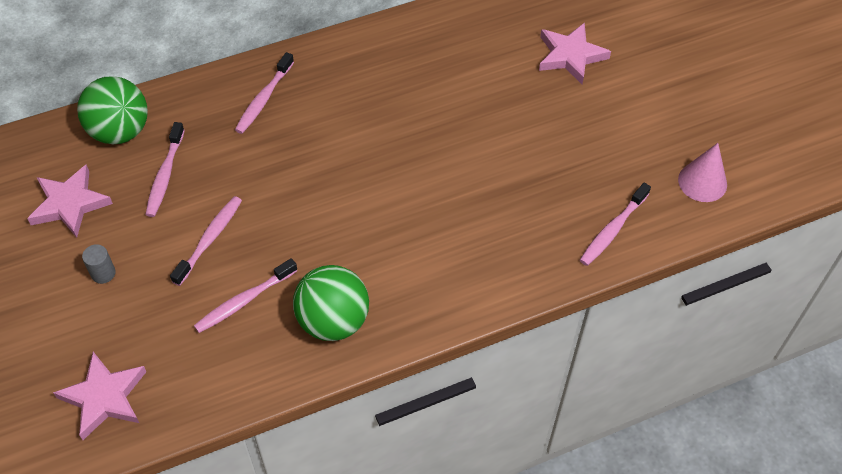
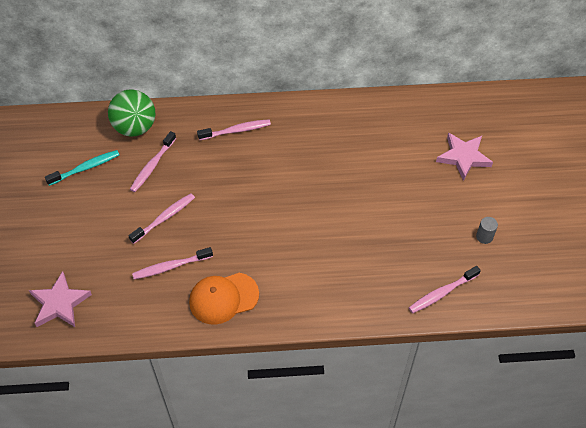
camera: 20 degrees right, 0 degrees up
pink star [27,165,113,238] -> turquoise toothbrush [45,150,119,186]
grey cylinder [82,244,116,284] -> grey cylinder moved to [476,217,498,244]
pink toothbrush [235,52,294,134] -> pink toothbrush turned 150 degrees counterclockwise [197,119,271,140]
green ball [293,265,369,341] -> orange cap [189,273,259,325]
pink cone [678,143,727,202] -> none

